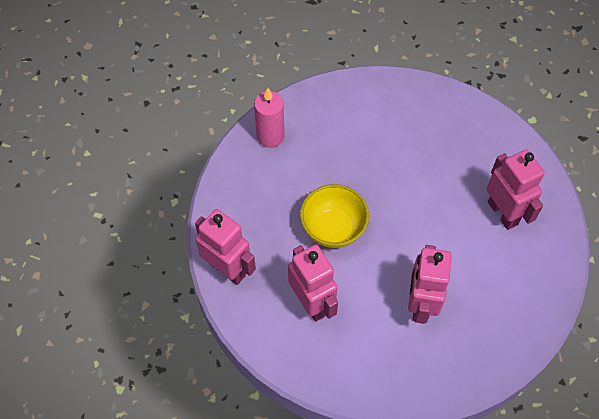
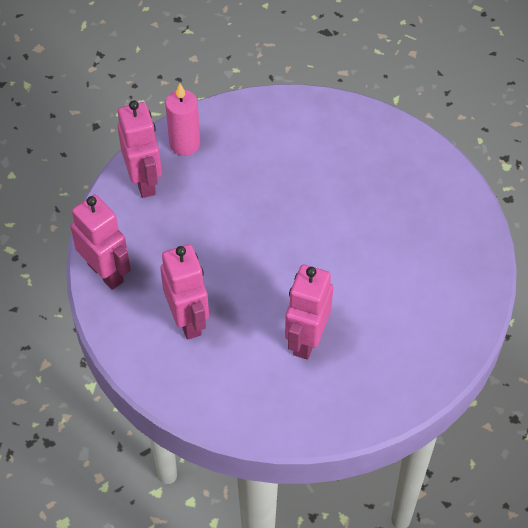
camera: 10 degrees right, 5 degrees down
yellow bowl [300,184,369,248] -> none
pink robot [486,149,545,230] -> pink robot moved to [117,100,162,198]

